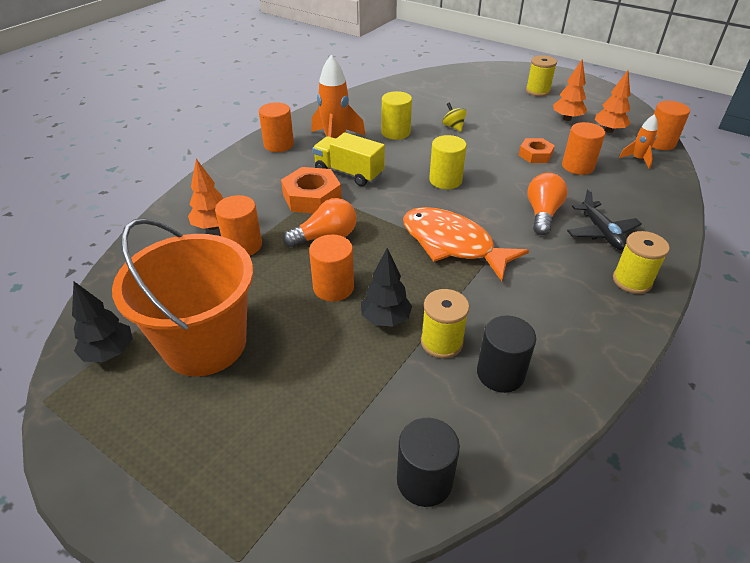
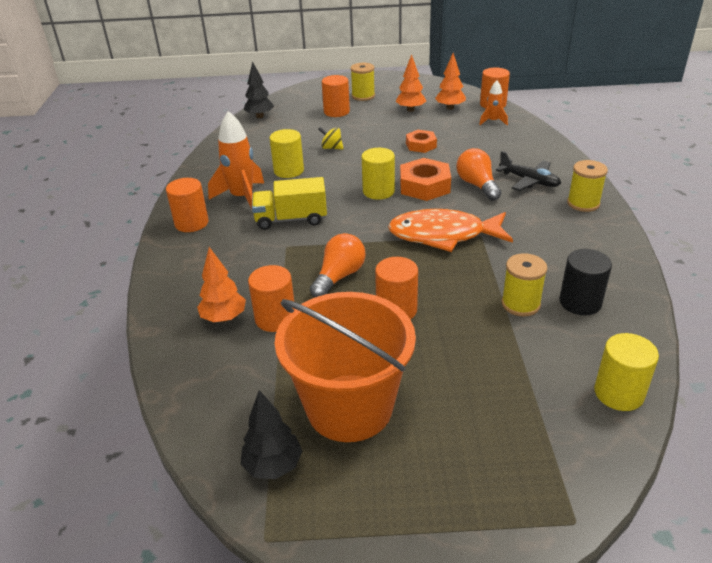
camera: 35 degrees left, 5 degrees down
orange nut [281,167,342,214] -> orange nut moved to [400,158,451,201]
black tree [361,248,412,327] -> black tree moved to [243,61,274,118]
black cylinder [397,418,460,507] -> yellow cylinder [594,333,659,411]
orange cylinder [562,122,605,175] -> orange cylinder moved to [322,75,350,117]

